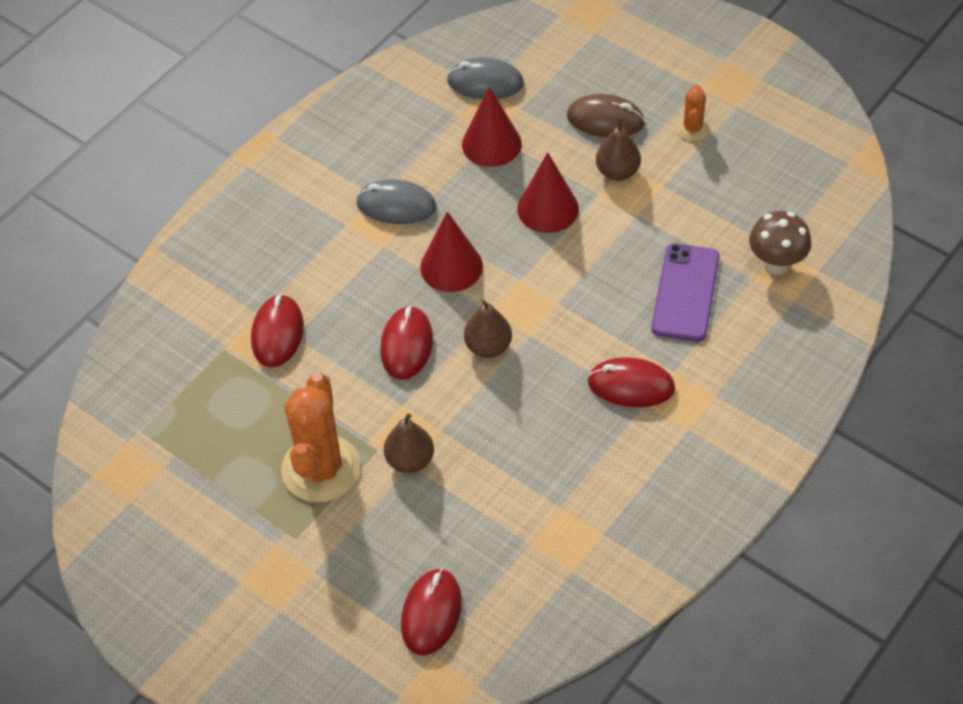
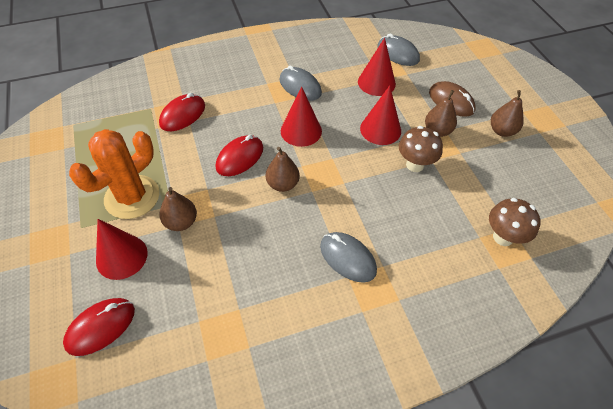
camera: 30 degrees right, 0 degrees up
red mouse [587,357,675,407] -> grey mouse [320,232,377,283]
purple phone [651,243,720,342] -> none
orange cactus [676,85,710,141] -> brown pear [491,90,524,137]
none -> red cone [96,219,148,280]
none -> brown mushroom [399,126,443,172]

